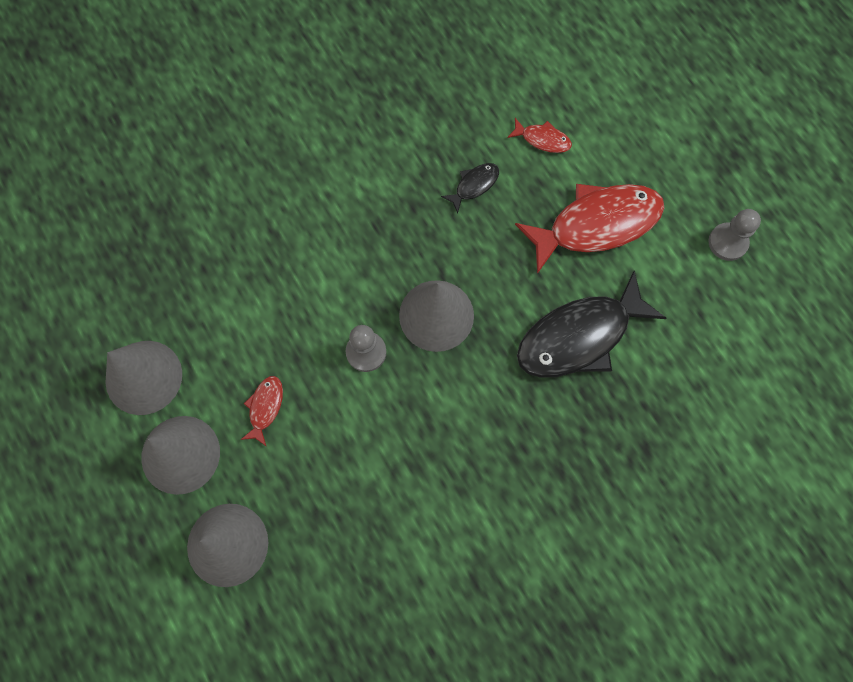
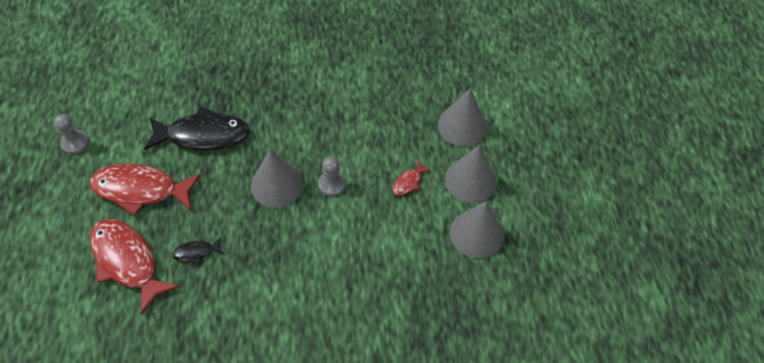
camera: 155 degrees left, 15 degrees down
red fish [507,118,572,153] -> red fish [90,219,179,315], size x2.25

